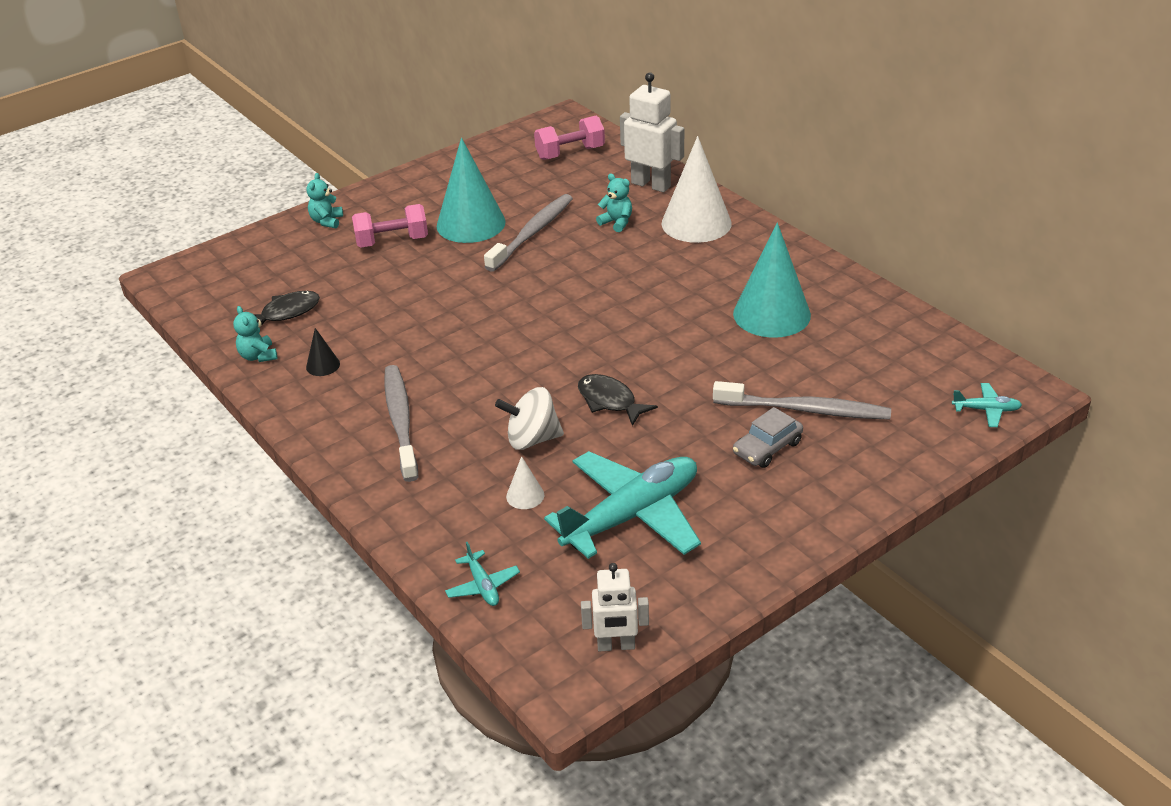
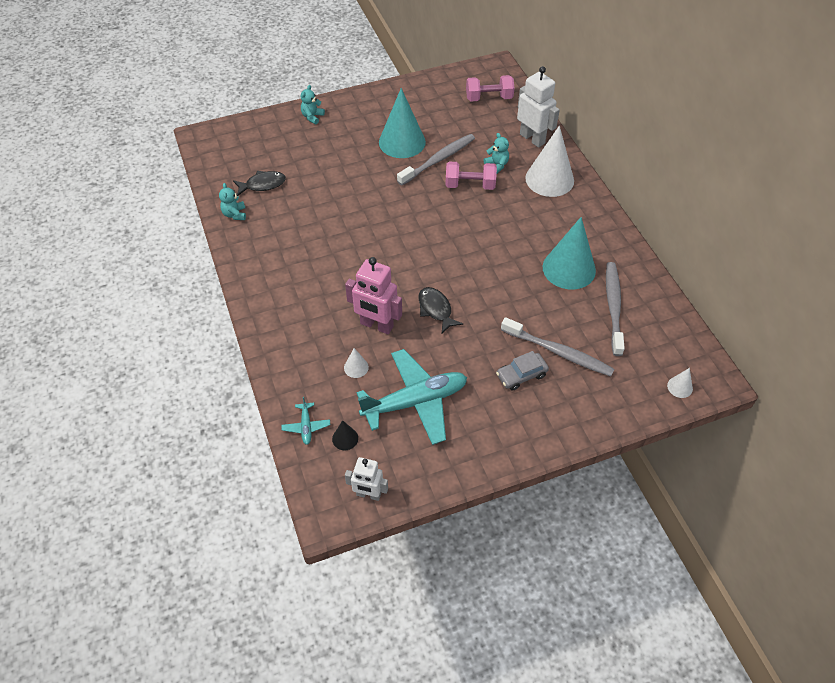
camera: 15 degrees right, 15 degrees up
black cone [306,328,340,376] -> black cone moved to [332,420,358,450]
pink dumbbell [352,204,428,248] -> pink dumbbell moved to [445,162,497,190]
grey toothbrush [384,365,418,482] -> grey toothbrush moved to [606,262,625,356]
white spinning top [495,387,564,450] -> pink robot [345,257,402,334]
turquoise plane [952,383,1022,427] -> white cone [667,368,693,398]

